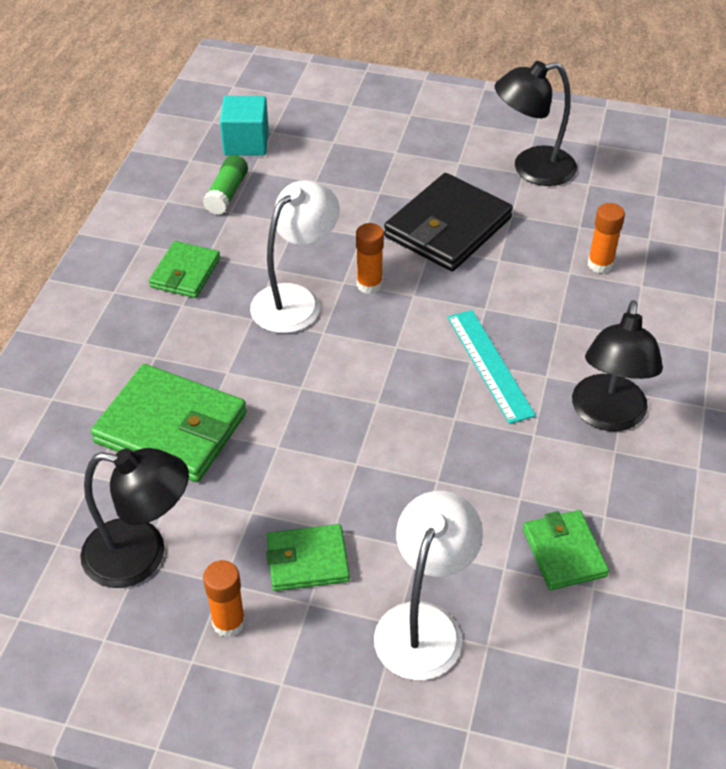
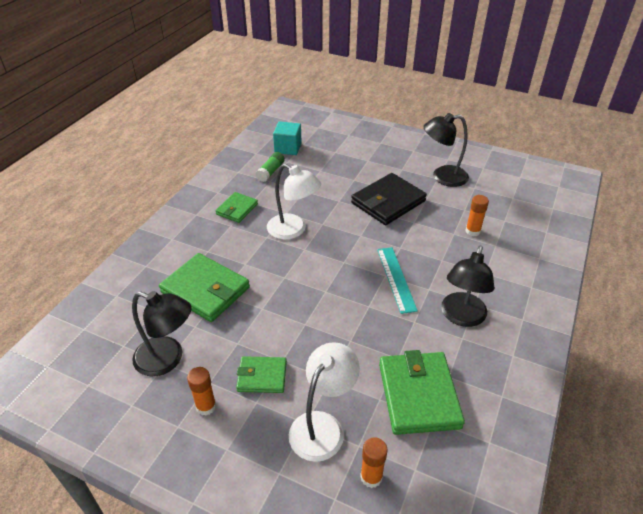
camera: 10 degrees right, 5 degrees down
white lamp [250,180,340,333] -> white lamp turned 75 degrees clockwise [267,164,321,240]
orange glue stick [356,223,384,294] -> orange glue stick moved to [360,437,388,488]
green wallet [523,510,609,590] -> green wallet [379,350,465,435], size x1.74

